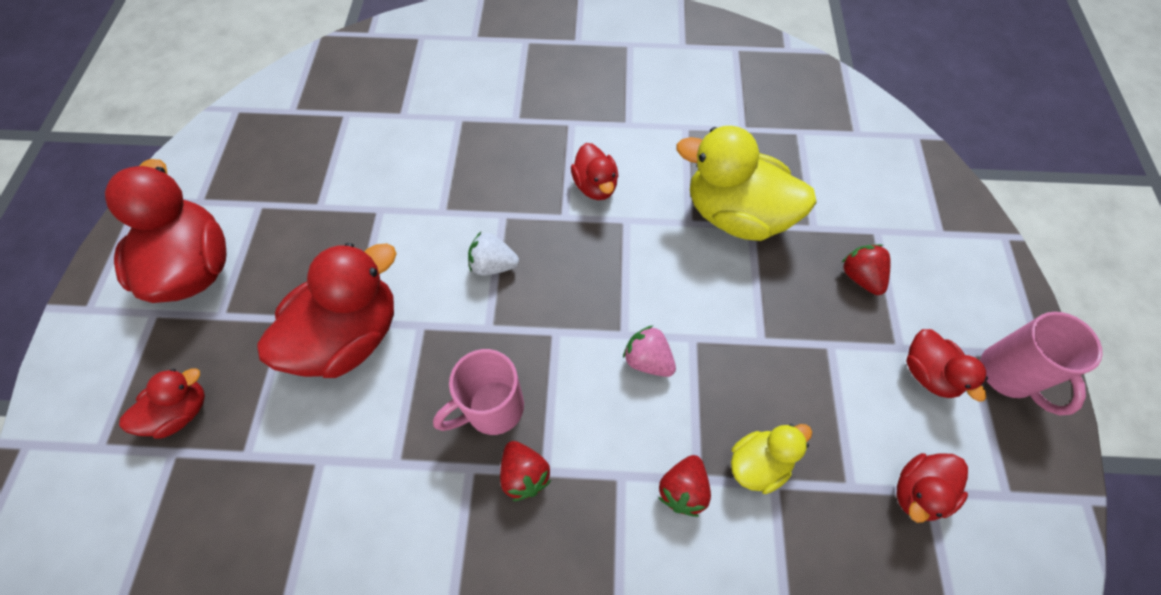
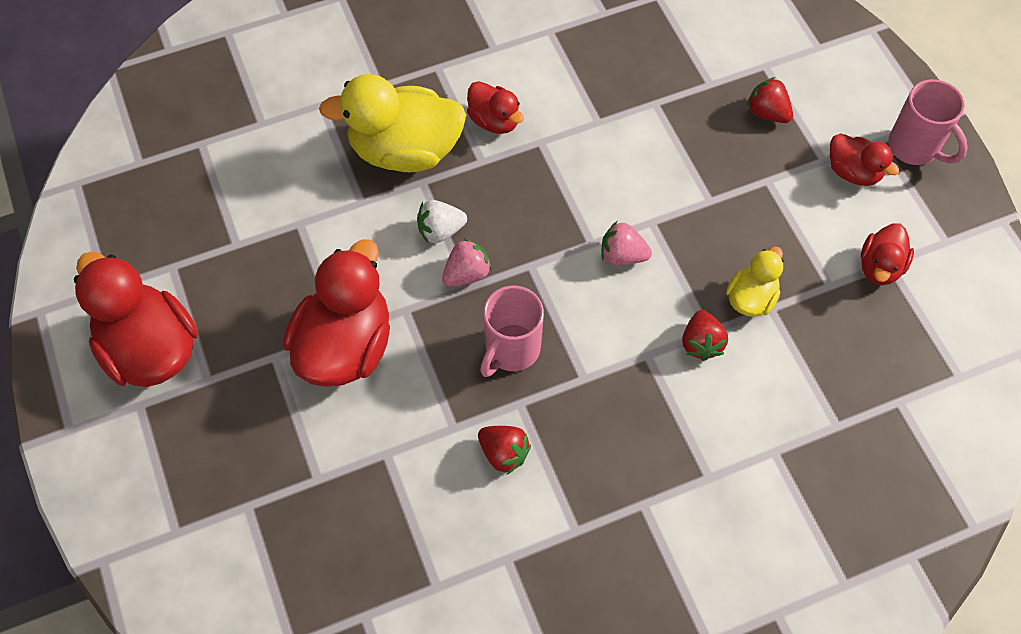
camera: 25 degrees left, 0 degrees up
red duck [119,368,205,439] -> none
red strawberry [500,441,551,501] -> red strawberry moved to [478,426,531,474]
yellow duck [676,126,817,241] -> yellow duck moved to [319,74,466,172]
none -> pink strawberry [442,238,492,287]

